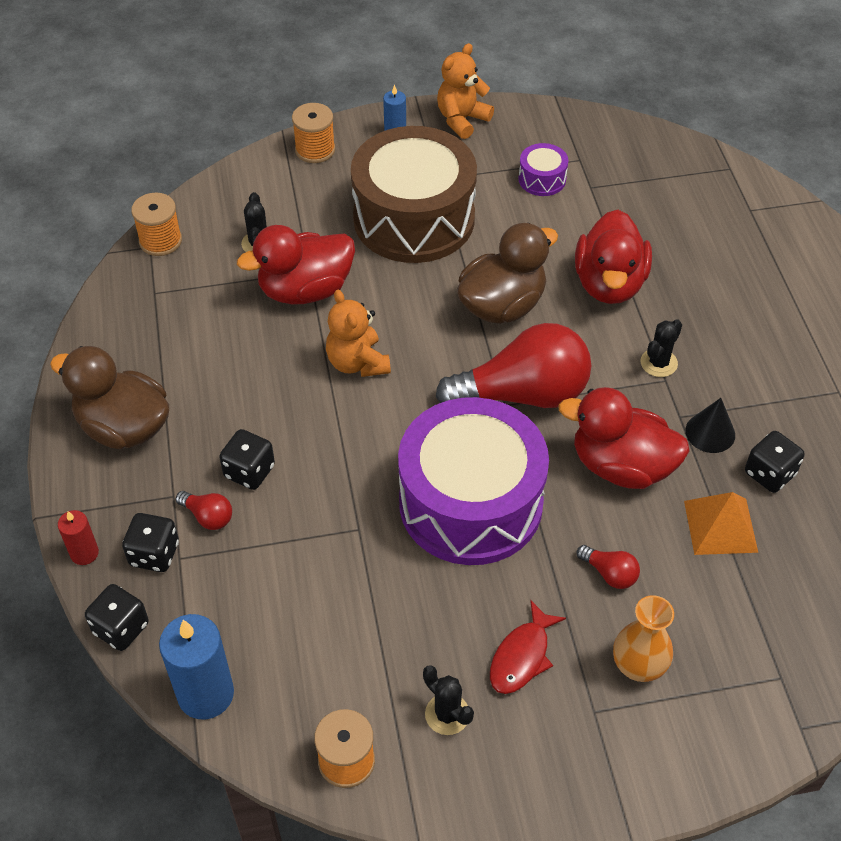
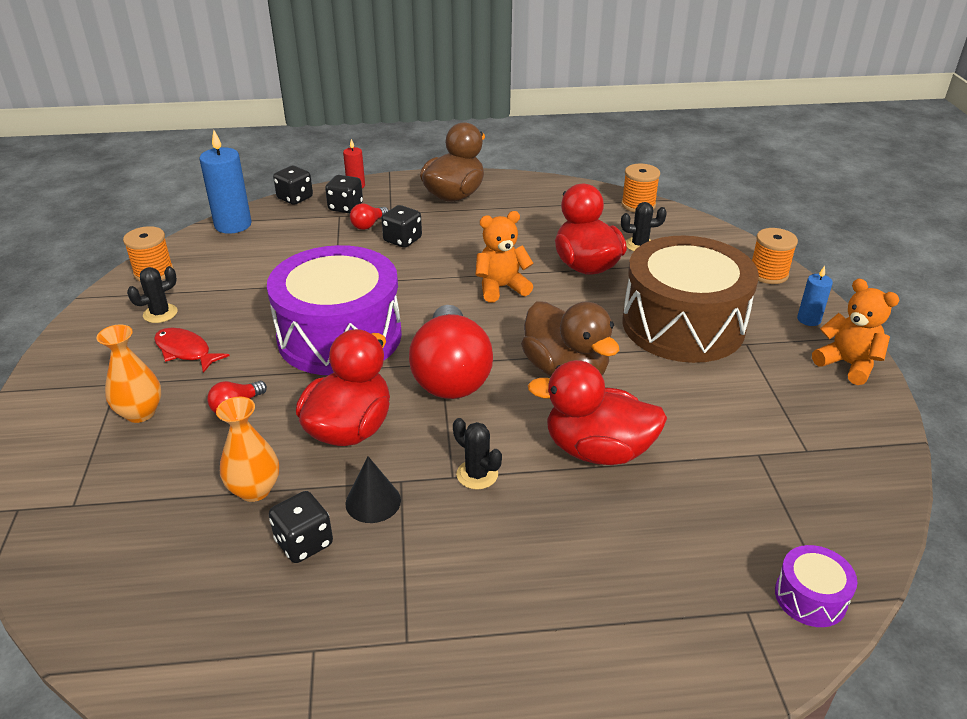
camera: 95 degrees right, 15 degrees down
purple drum [518,143,568,196] -> purple drum moved to [775,545,857,627]
orange pyramid [684,492,758,555] -> orange vase [216,397,279,502]

